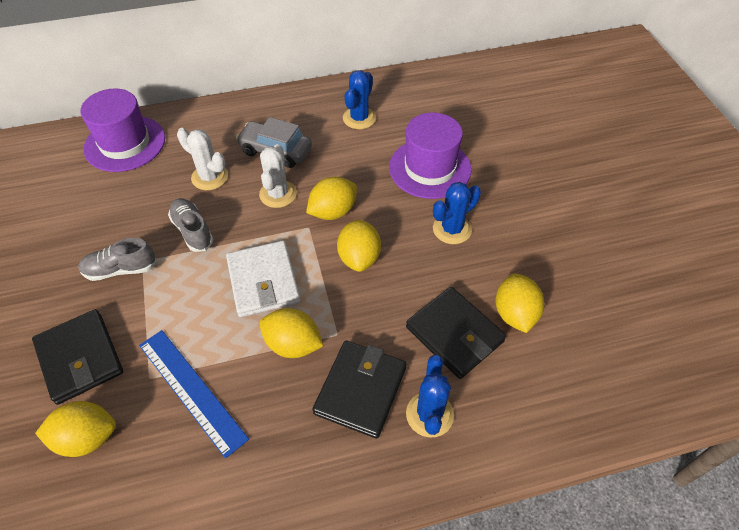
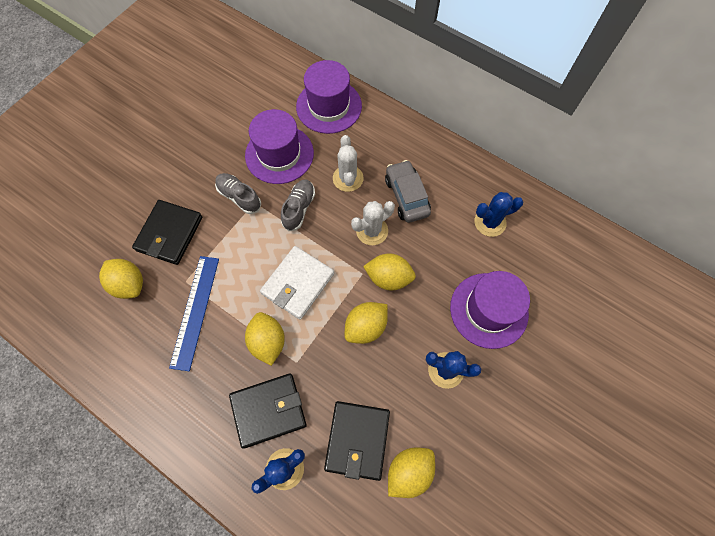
camera: 50 degrees right, 15 degrees up
none -> purple hat [245,109,314,184]

